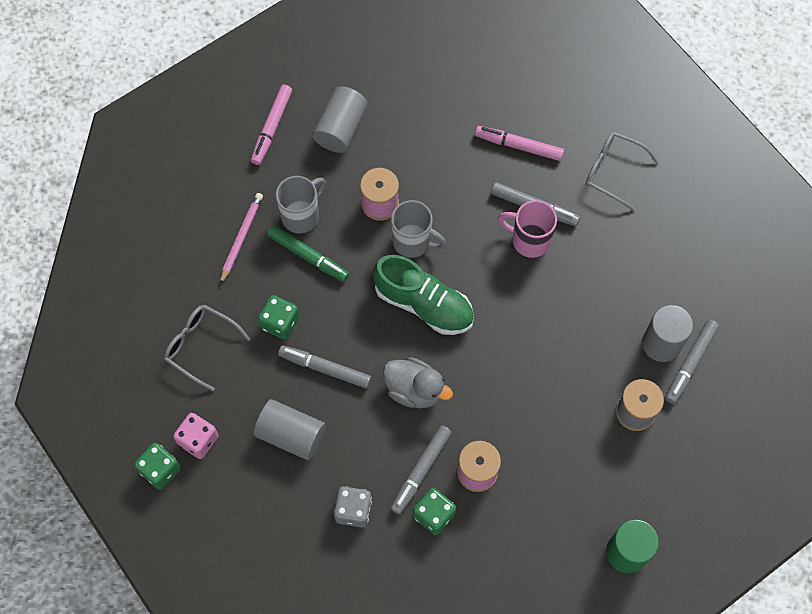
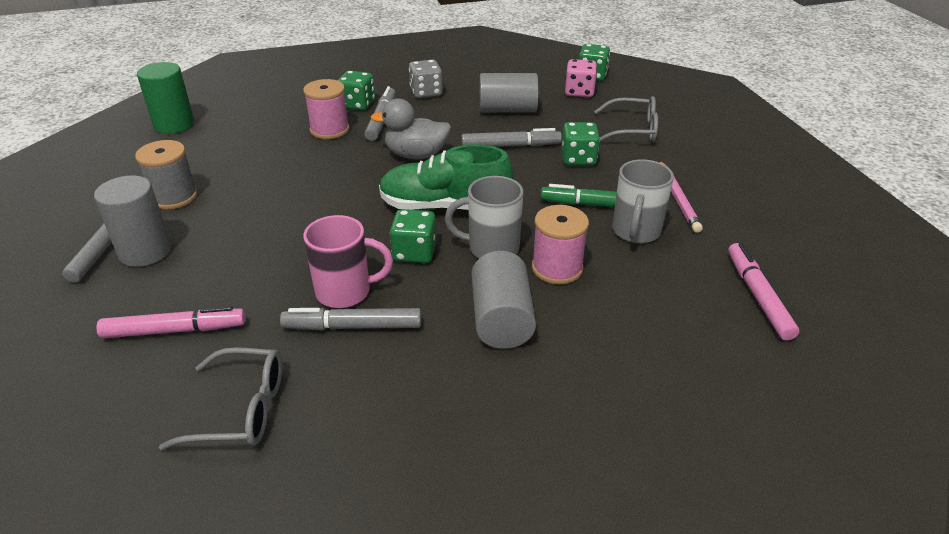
camera: 155 degrees right, 30 degrees down
grey cylinder [313,86,368,153] -> grey cylinder moved to [472,251,536,349]
pink marker [475,126,564,161] -> pink marker moved to [96,306,246,338]
none -> green dice [390,209,437,263]

